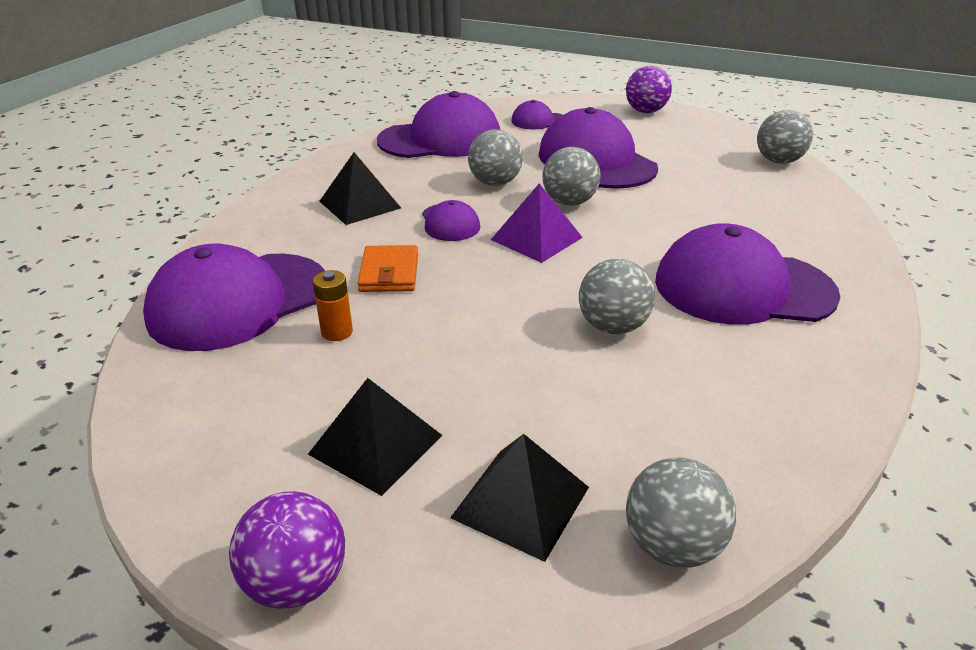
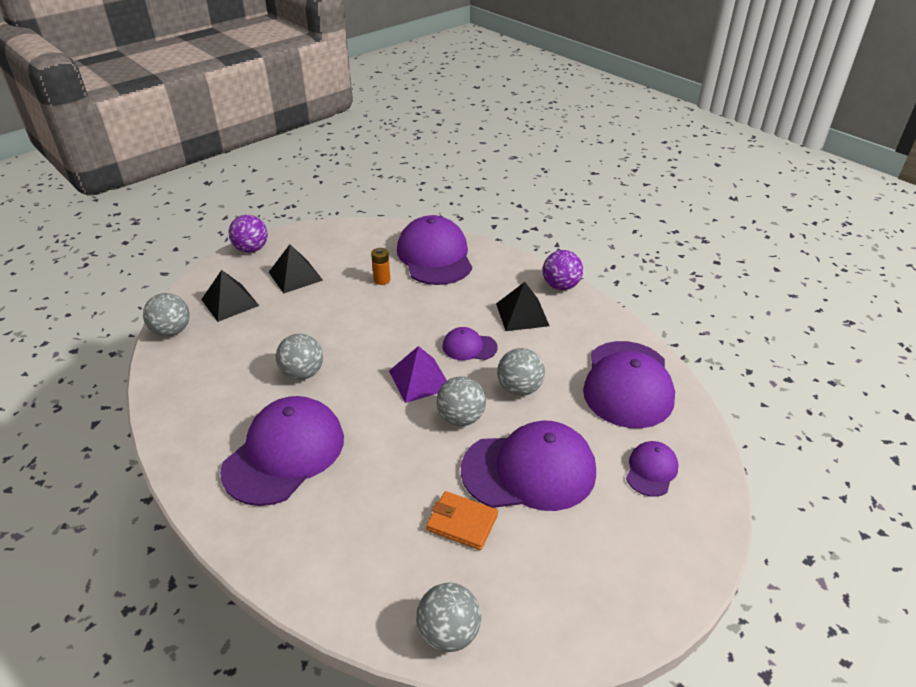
camera: 115 degrees right, 5 degrees up
orange wallet [358,245,418,292] -> orange wallet moved to [426,491,498,550]
purple ball [626,66,672,113] -> purple ball moved to [543,250,583,290]

